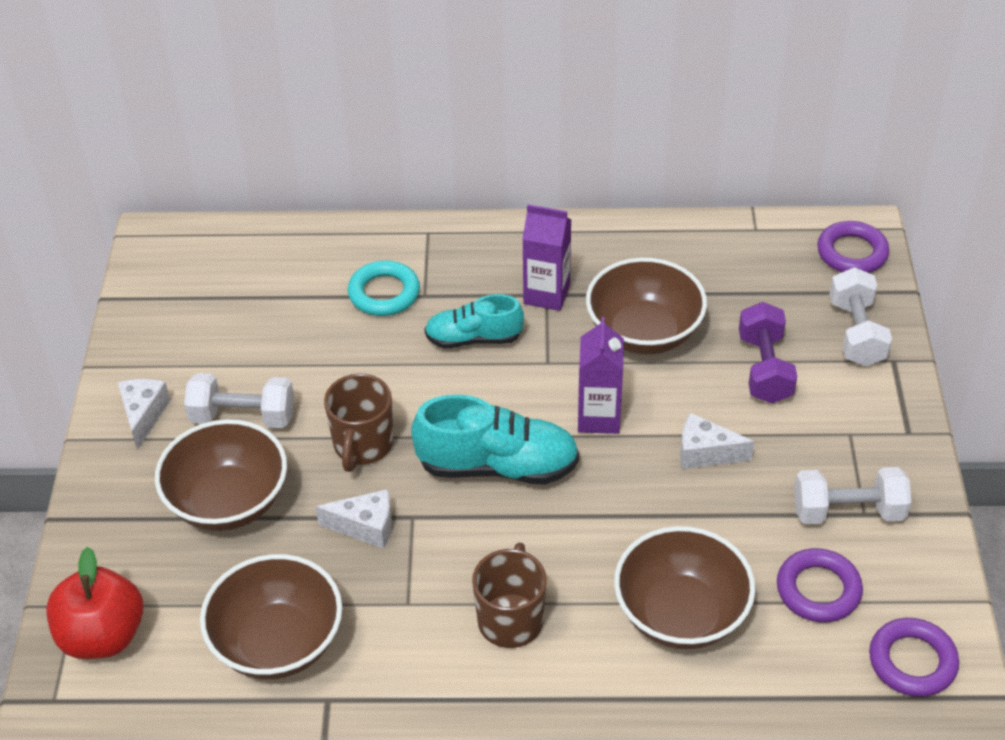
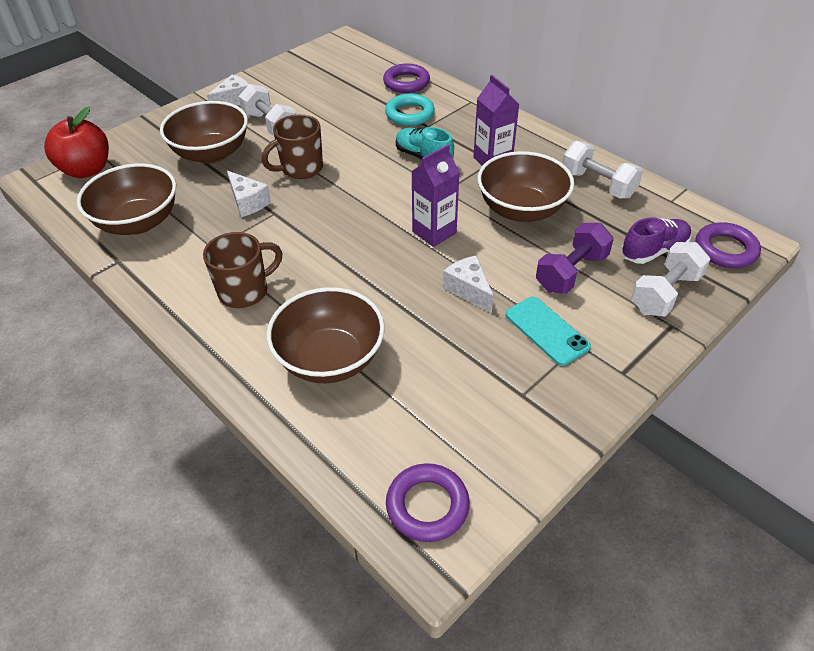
camera: 45 degrees right, 0 degrees up
turquoise shoe [411,394,579,485] -> none
purple ring [777,548,863,622] -> purple ring moved to [383,64,430,93]
white dumbbell [794,467,911,524] -> white dumbbell moved to [562,141,643,199]
none -> turquoise phone [506,297,591,366]
none -> purple shoe [621,218,691,264]

